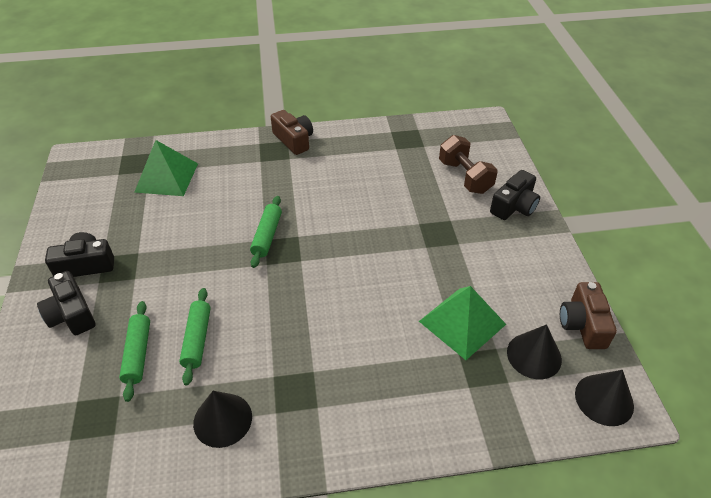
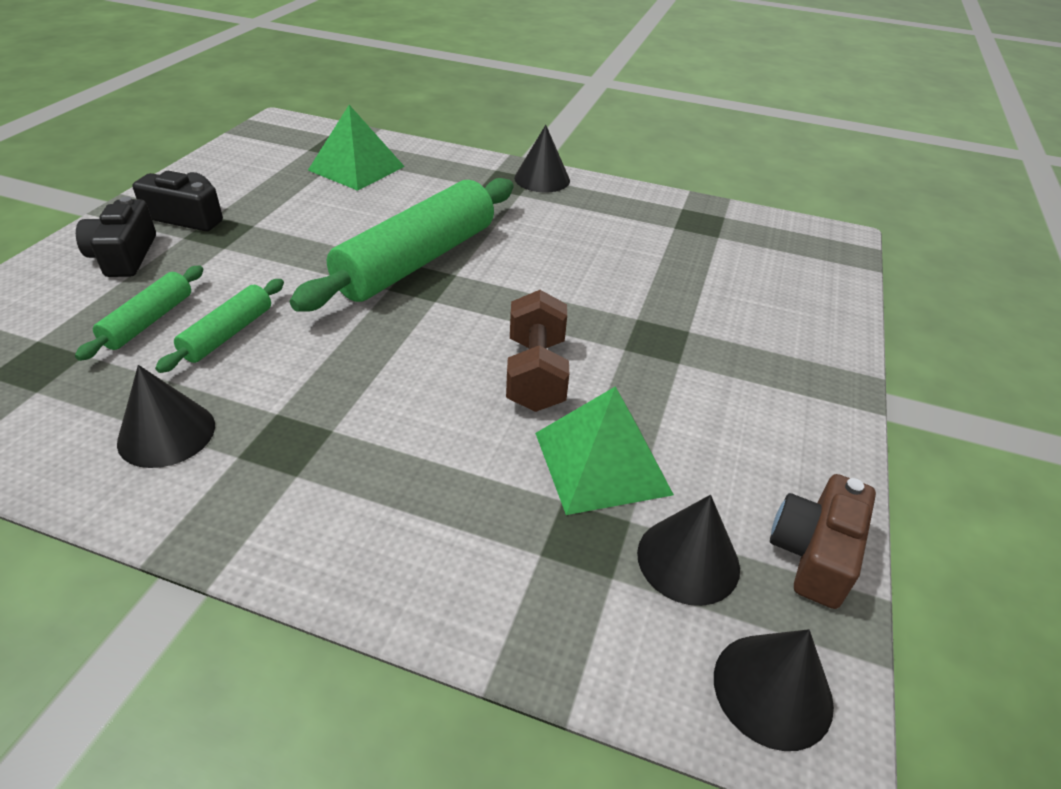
camera: 25 degrees right, 5 degrees down
green rolling pin [250,196,282,268] -> green rolling pin [290,178,513,312], size x2.08
brown camera [271,110,313,155] -> black cone [514,125,570,192]
brown dumbbell [439,135,498,194] -> brown dumbbell moved to [506,290,569,412]
black camera [490,170,540,220] -> none

